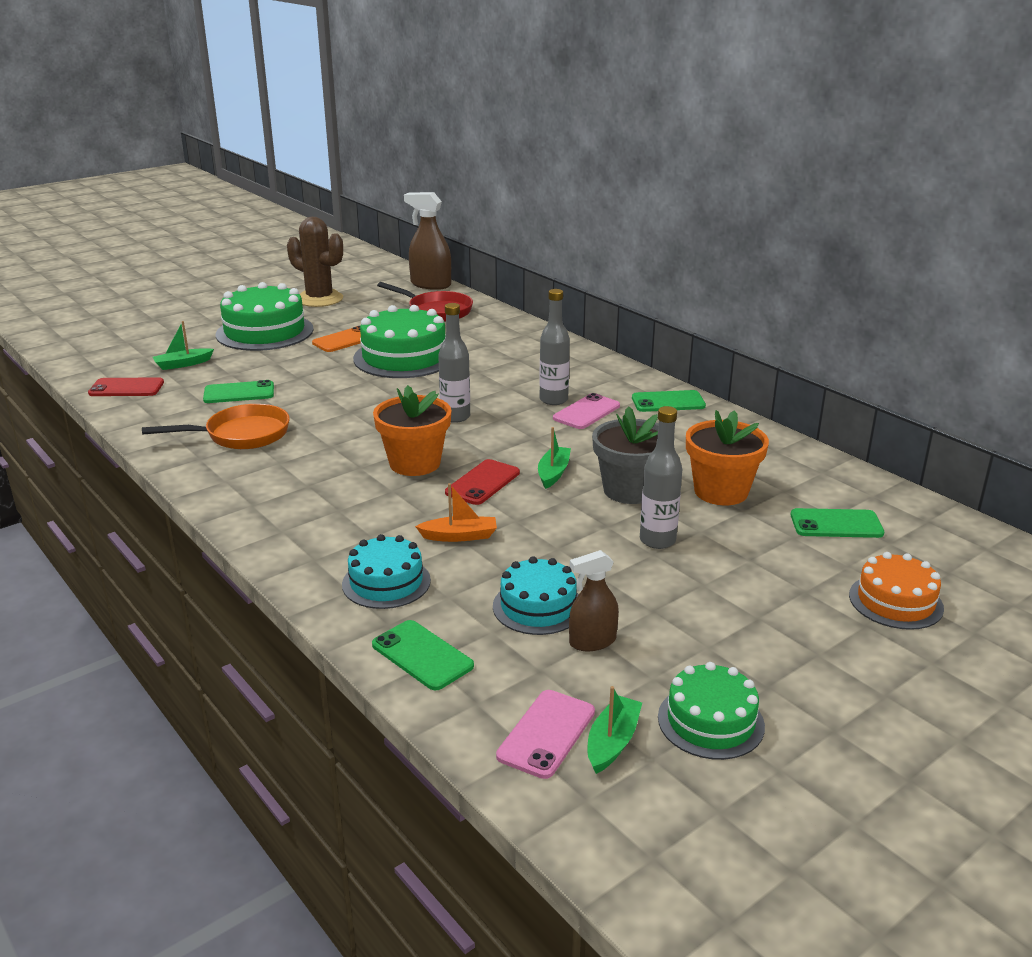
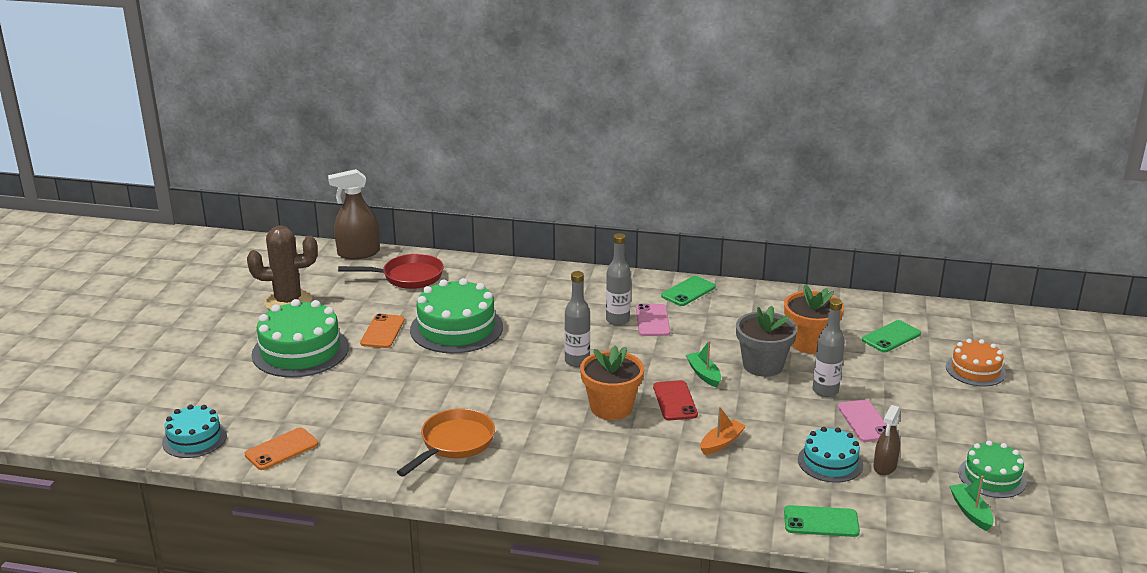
camera: 40 degrees left, 0 degrees up
red phone [88,377,164,396] -> orange phone [244,427,318,470]
green boat [153,321,214,370] -> none
green phone [203,380,274,403] -> none
turquoise cake [342,534,431,609] -> turquoise cake moved to [162,405,227,458]
pink phone [496,690,595,779] -> pink phone moved to [838,400,887,442]

